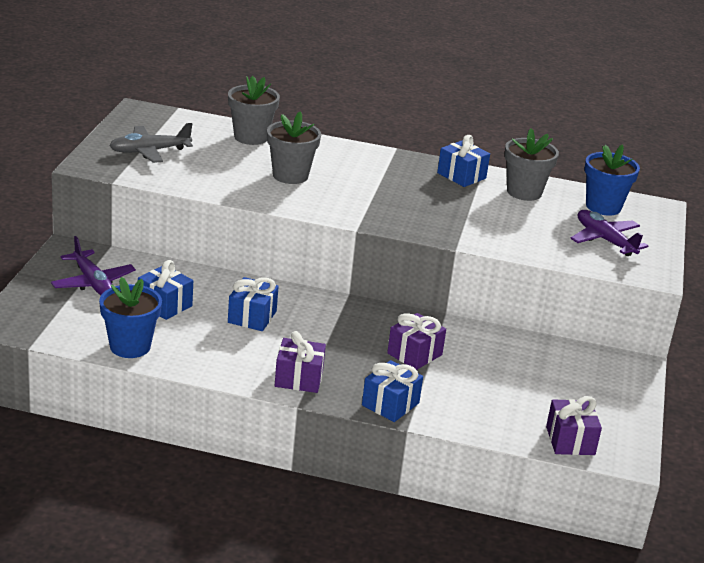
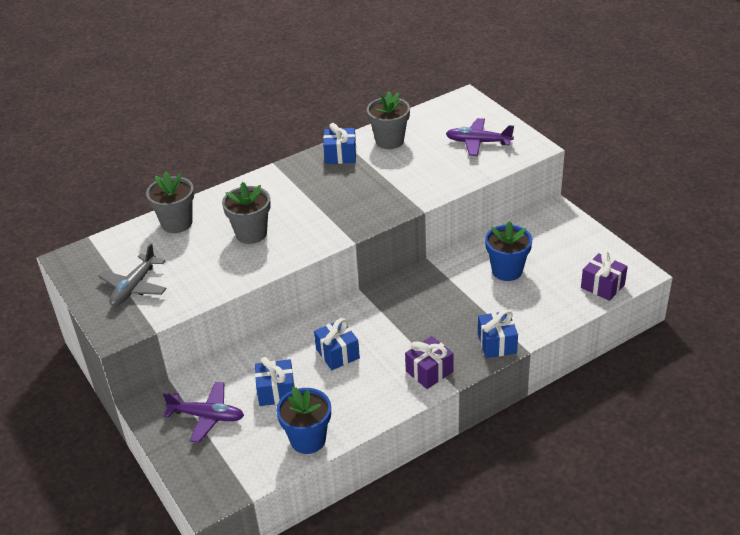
camera: 40 degrees left, 10 degrees up
purple gift [387,313,446,370] -> none
blue flower pot [585,144,640,216] -> blue flower pot moved to [485,221,532,281]

